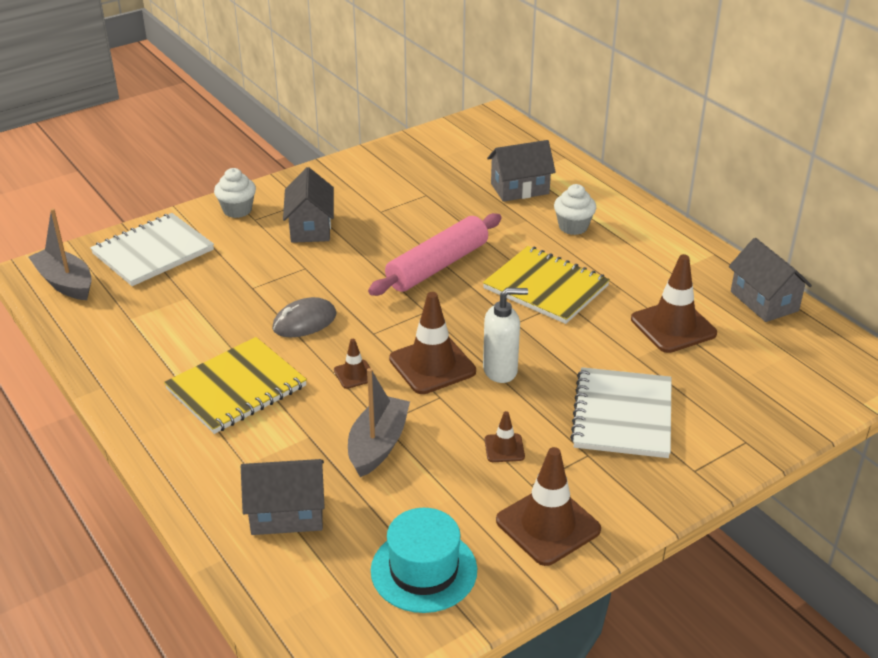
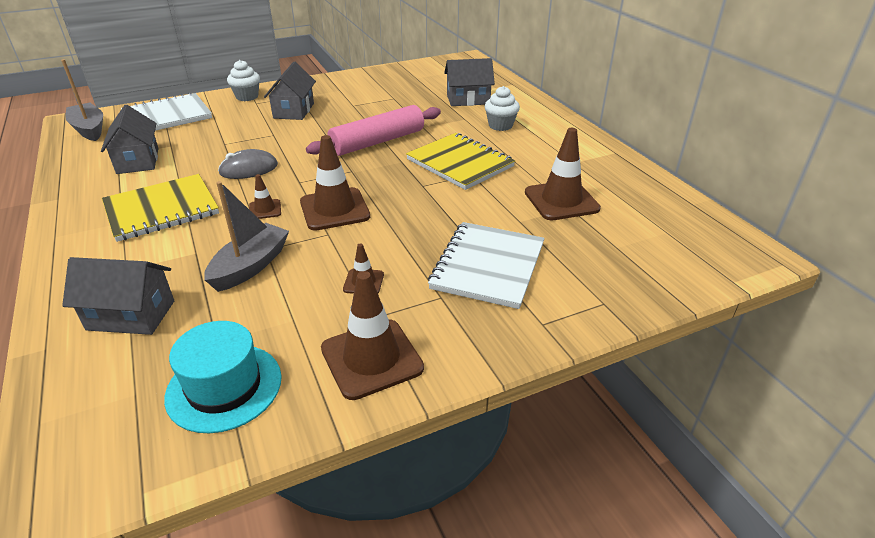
camera: 10 degrees right, 0 degrees up
white soap dispenser [483,288,528,383] -> none
grey house [729,238,812,322] -> grey house moved to [101,105,159,174]

